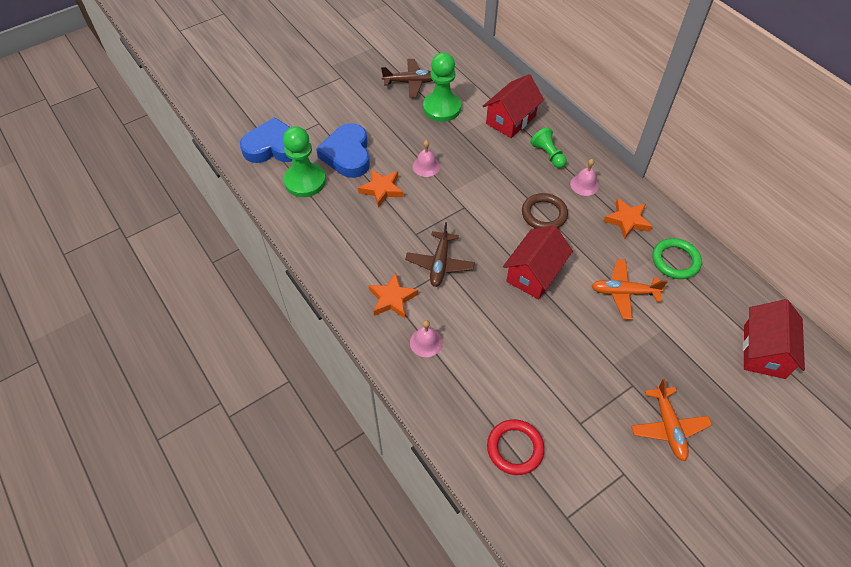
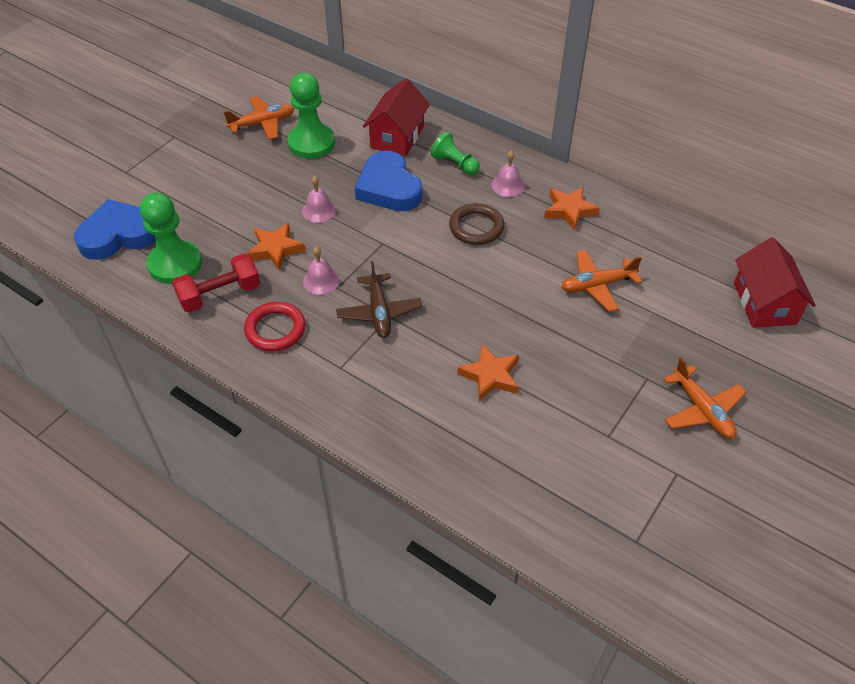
camera: 20 degrees left, 5 degrees down
blue heart [316,123,370,178] -> blue heart moved to [355,151,422,211]
orange star [368,273,418,318] -> orange star moved to [457,344,519,401]
brown plane [381,59,433,98] -> orange plane [224,96,294,140]
pink bell [410,320,443,357] -> pink bell moved to [303,246,340,295]
red ring [487,419,545,475] -> red ring moved to [244,302,306,351]
red house [503,225,573,299] -> none
green ring [652,238,702,279] -> none
none -> red dumbbell [172,254,260,312]

